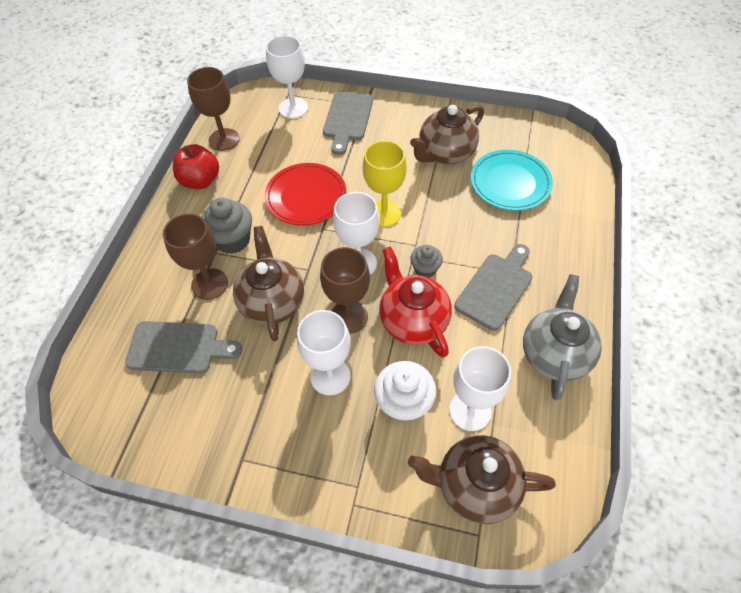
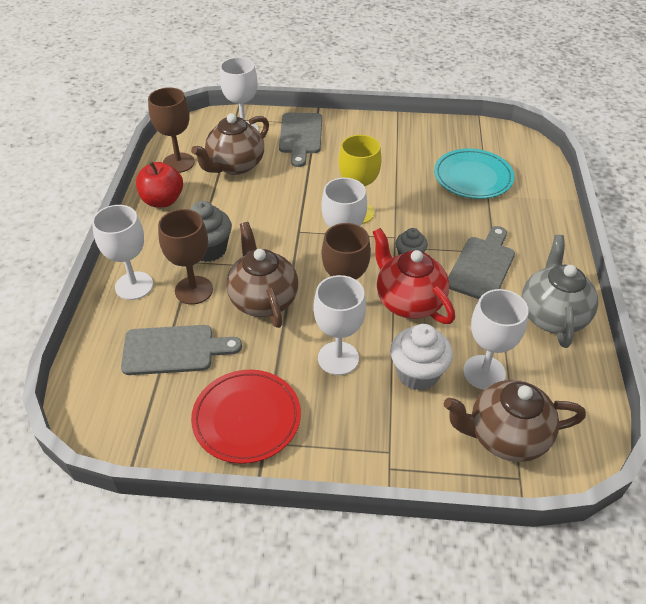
camera: 10 degrees left, 10 degrees down
red plate [265,163,346,225] -> red plate moved to [191,370,301,464]
brown teapot [410,105,484,164] -> brown teapot moved to [191,113,269,175]
none -> white goblet [92,205,153,300]

